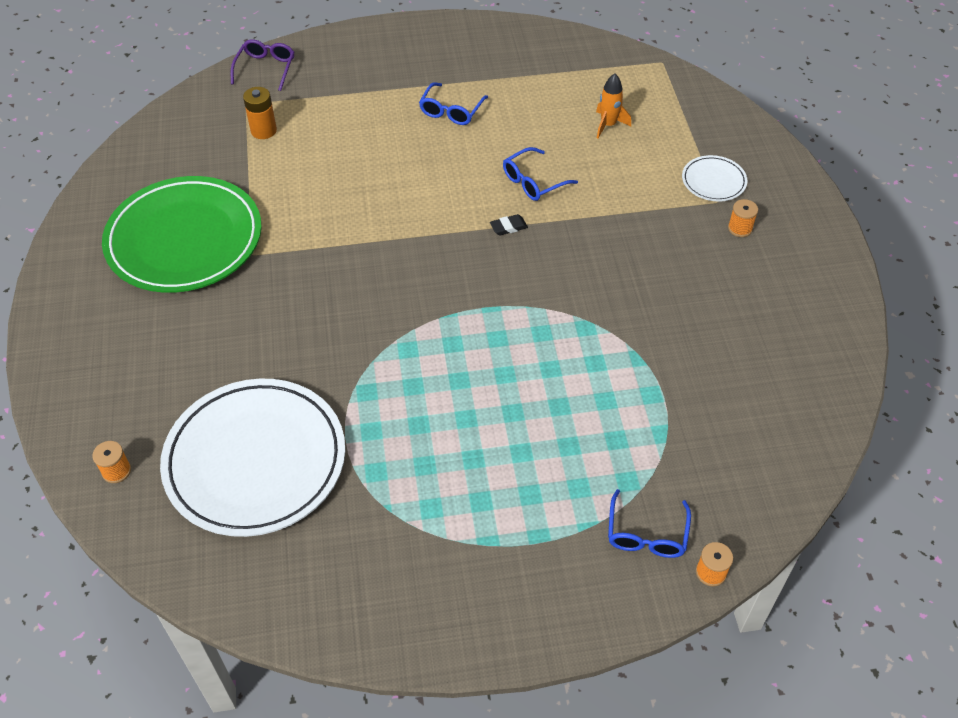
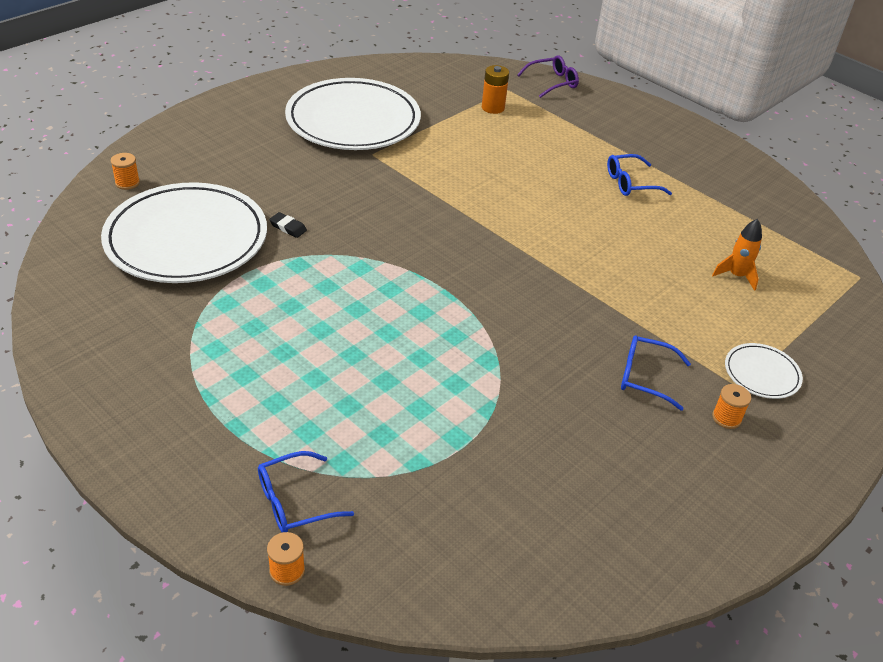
camera: 50 degrees right, 10 degrees down
green plate [102,176,262,293] -> white plate [285,78,421,150]
black eraser [490,214,528,235] -> black eraser moved to [269,212,307,238]
blue glasses [503,147,578,201] -> blue glasses moved to [621,335,691,411]

